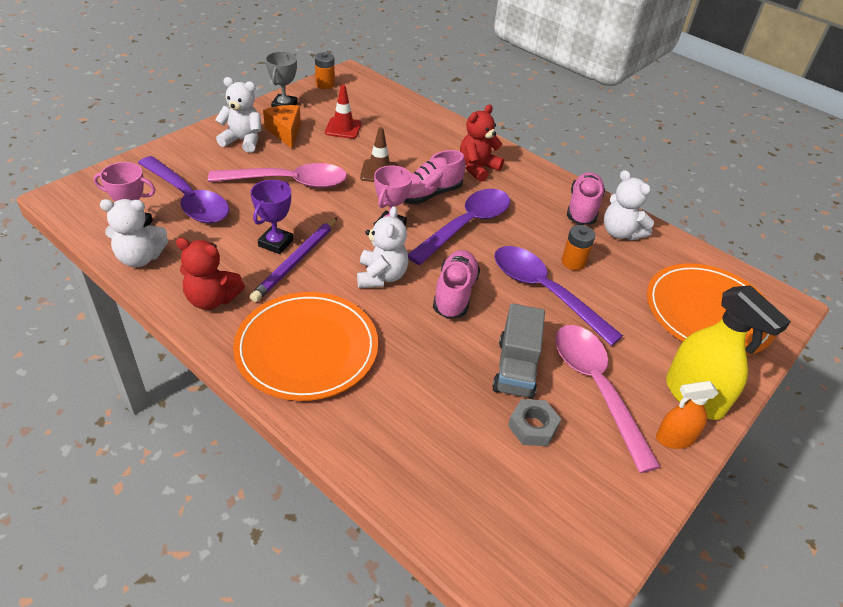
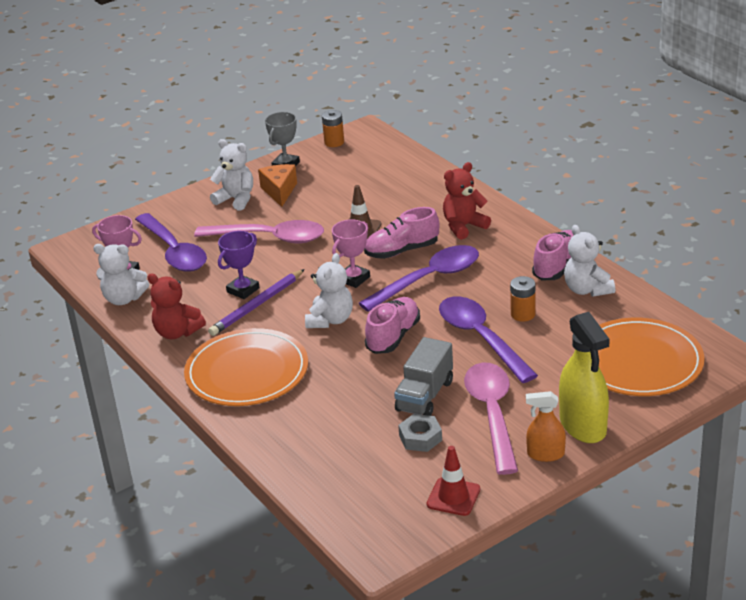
camera: 20 degrees right, 10 degrees down
red traffic cone [325,85,362,139] -> red traffic cone moved to [427,446,480,516]

